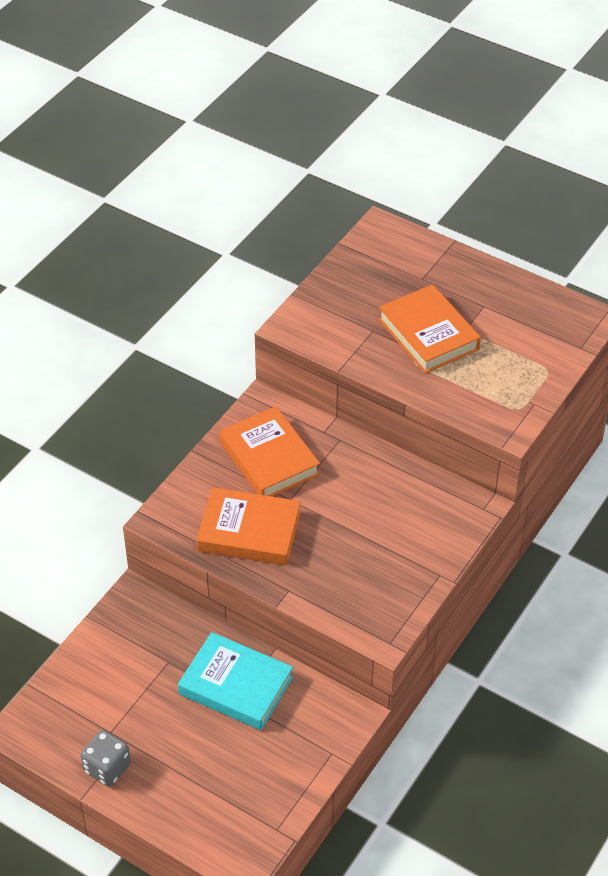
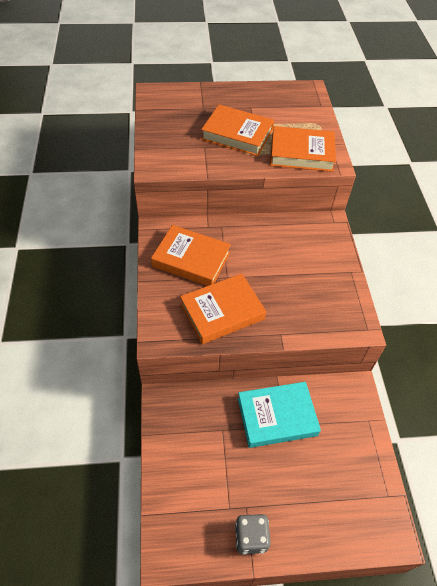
camera: 40 degrees left, 5 degrees up
none -> orange book [270,126,336,172]

